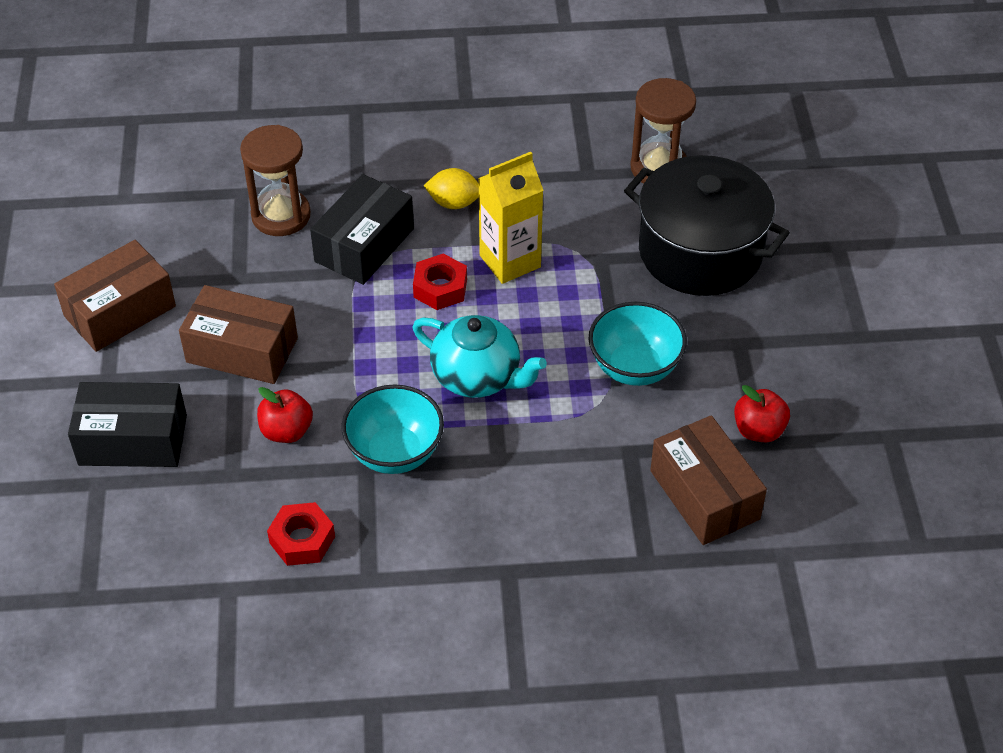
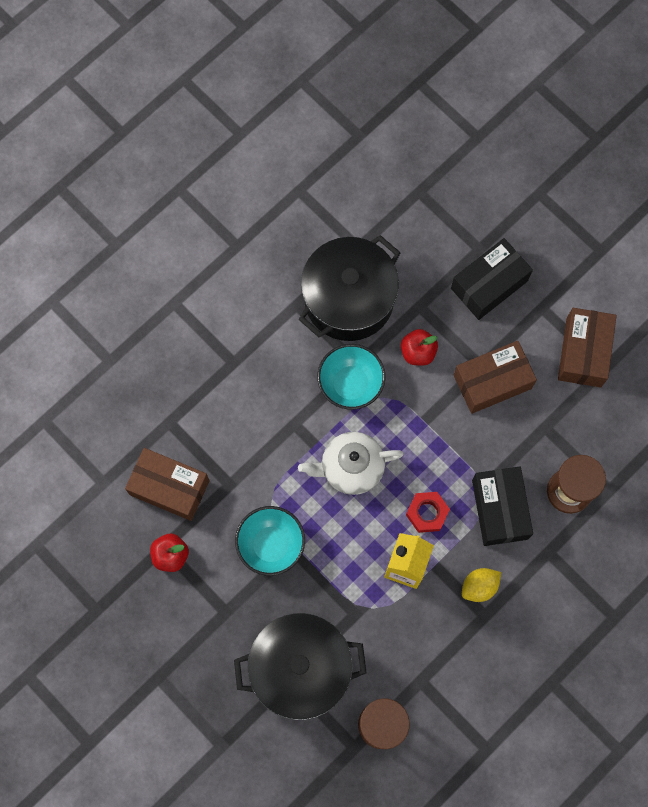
camera: 140 degrees right, 25 degrees up
red nut [267,502,335,566] -> black pot [298,235,401,341]
turquoise teapot [413,315,547,398] -> white teapot [298,432,404,495]

